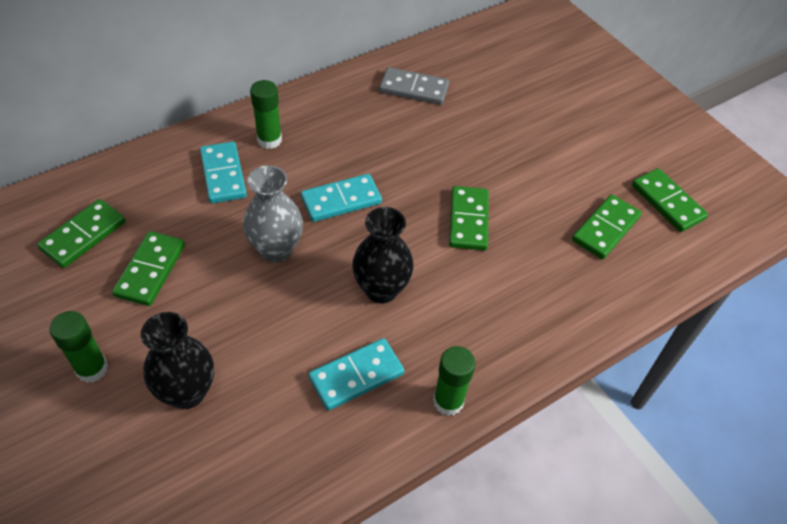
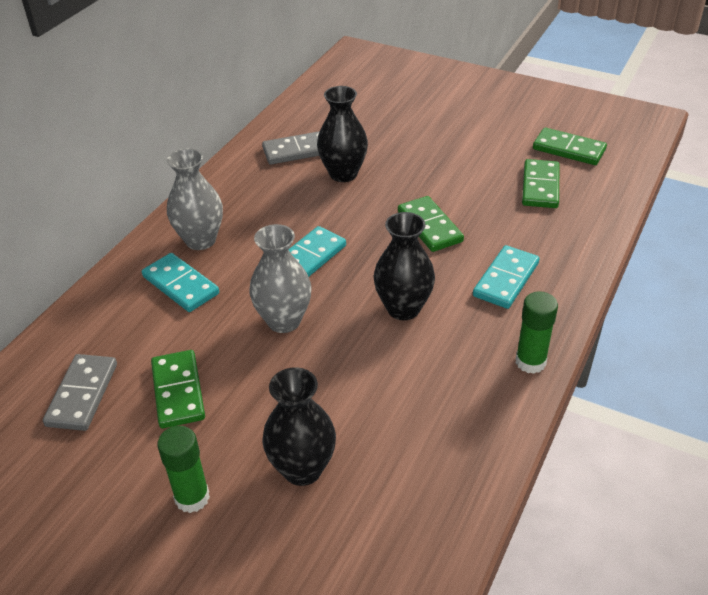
camera: 25 degrees left, 10 degrees down
green domino [37,199,125,268] -> grey domino [43,354,117,431]
green glue stick [250,80,282,149] -> grey vase [167,148,223,250]
turquoise domino [308,338,404,411] -> turquoise domino moved to [473,245,540,309]
none -> black vase [317,86,368,182]

